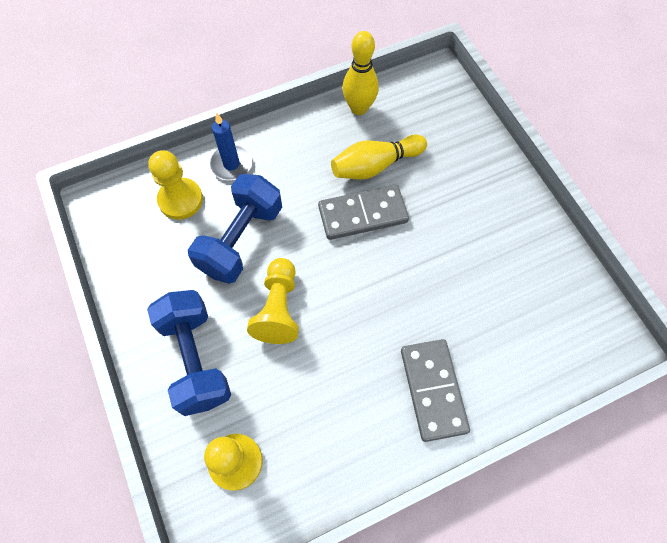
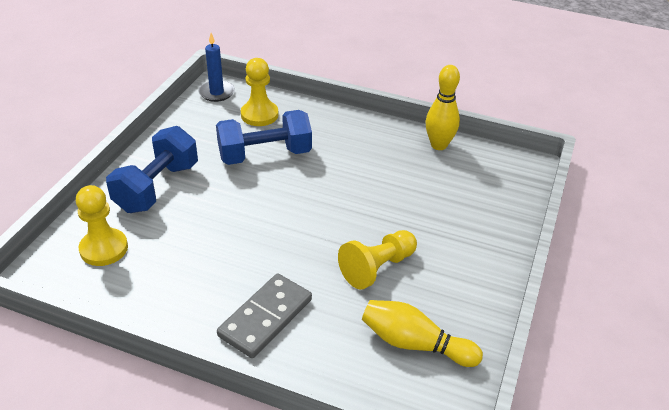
camera: 45 degrees right, 25 degrees down
blue candle [209,112,253,180] -> blue candle moved to [199,33,235,102]
yellow pawn [247,258,299,344] -> yellow pawn moved to [338,230,417,289]
grey domino [318,185,409,240] -> none
yellow bowling pin [331,134,427,180] -> yellow bowling pin moved to [362,300,483,367]

